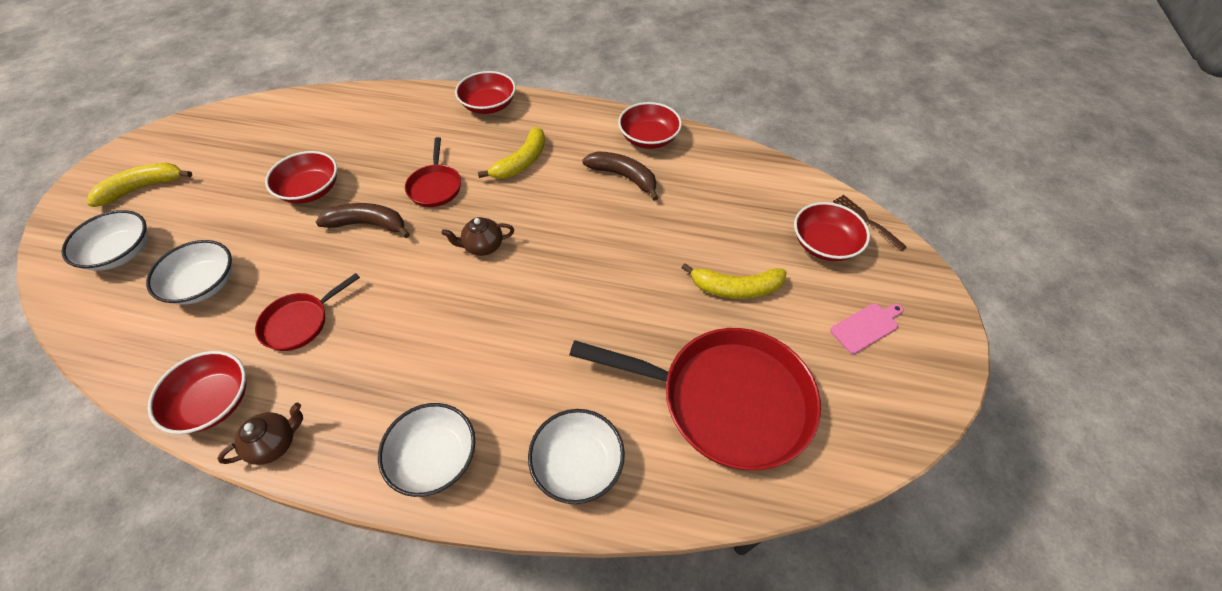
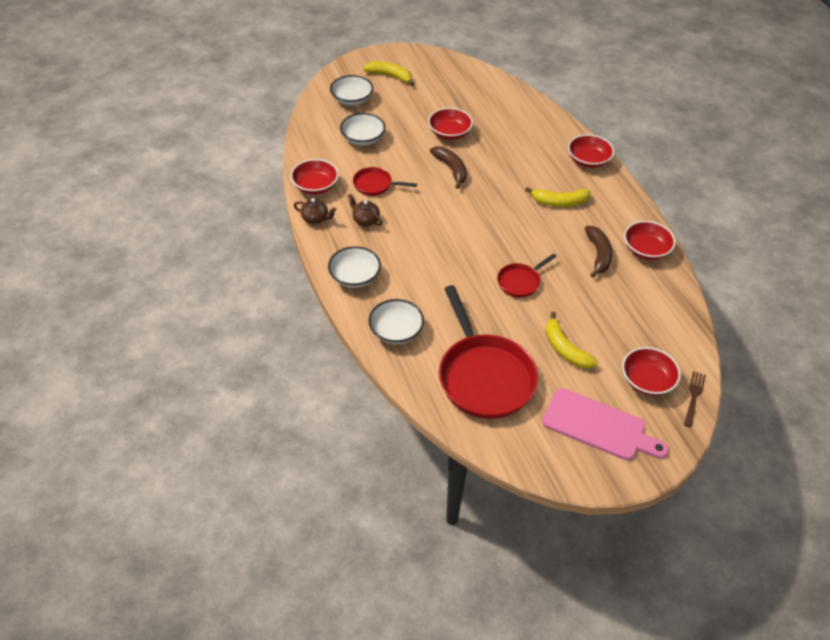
camera: 55 degrees right, 5 degrees down
red pan [405,137,461,207] -> red pan moved to [497,253,557,298]
brown teapot [441,217,514,256] -> brown teapot moved to [348,194,382,226]
pink cutting board [830,304,904,354] -> pink cutting board [542,388,669,460], size x2.00

